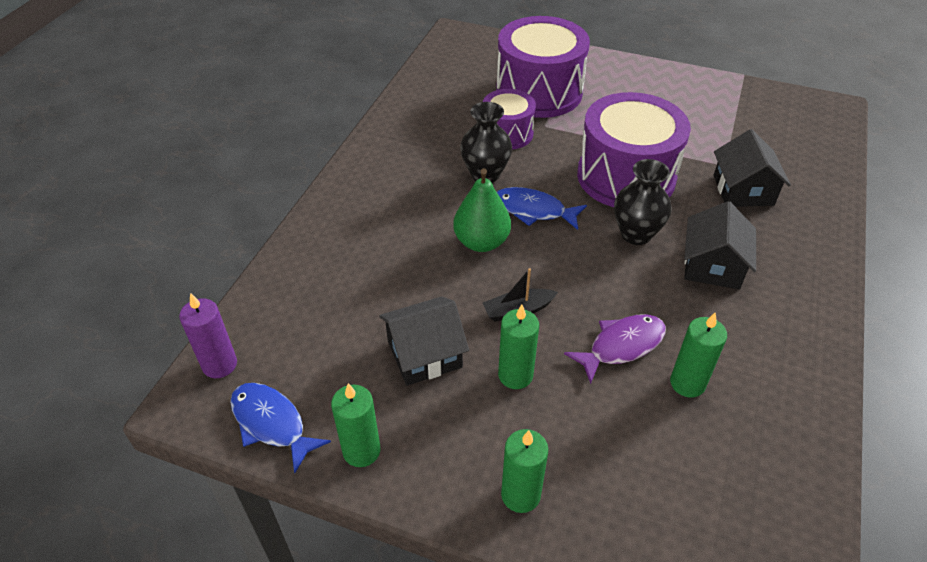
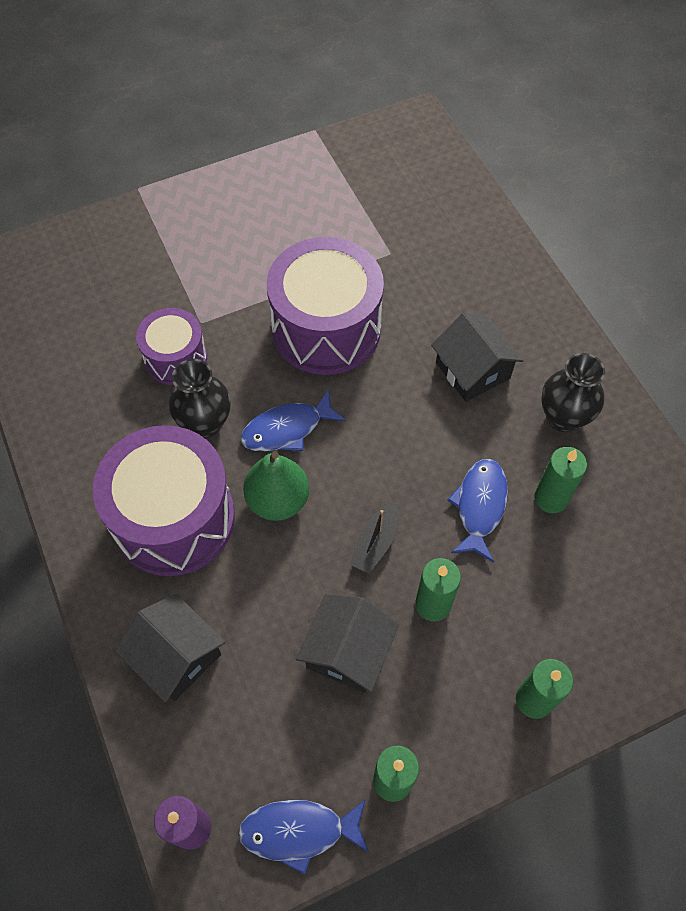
camera: 45 degrees left, 15 degrees up
purple drum [496,16,590,118] -> purple drum moved to [93,425,235,576]
purple fish [564,314,666,384] -> blue fish [447,459,508,563]
black vase [614,159,672,245] -> black vase moved to [541,353,605,432]
black house [714,129,791,207] -> black house moved to [115,594,226,702]

